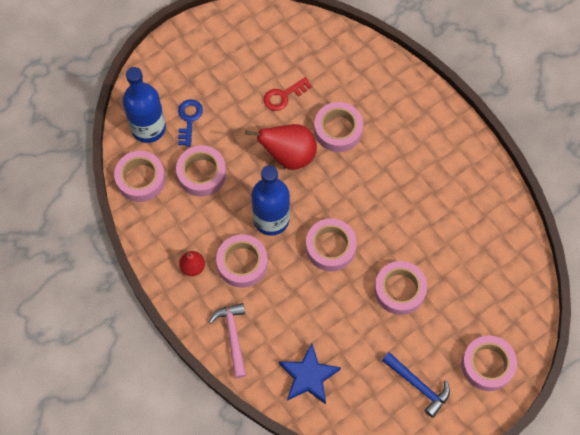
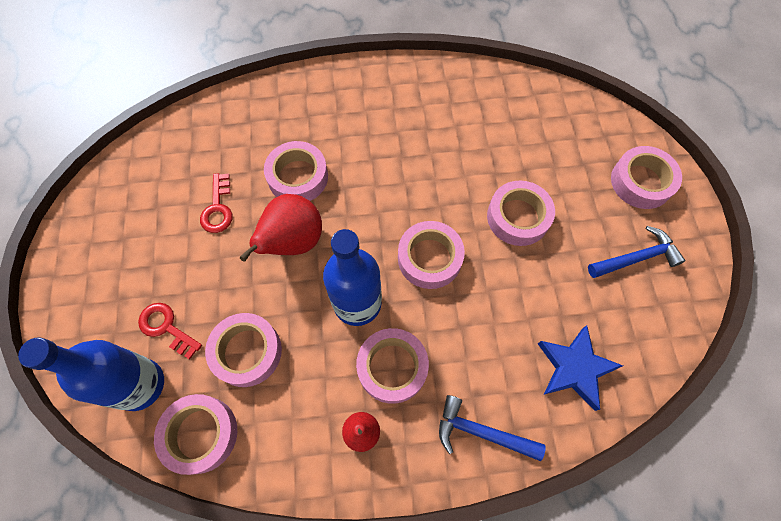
camera: 60 degrees left, 0 degrees up
blue key [178,99,203,146] -> red key [138,303,202,360]
pink hammer [209,303,246,378] -> blue hammer [439,395,545,461]

